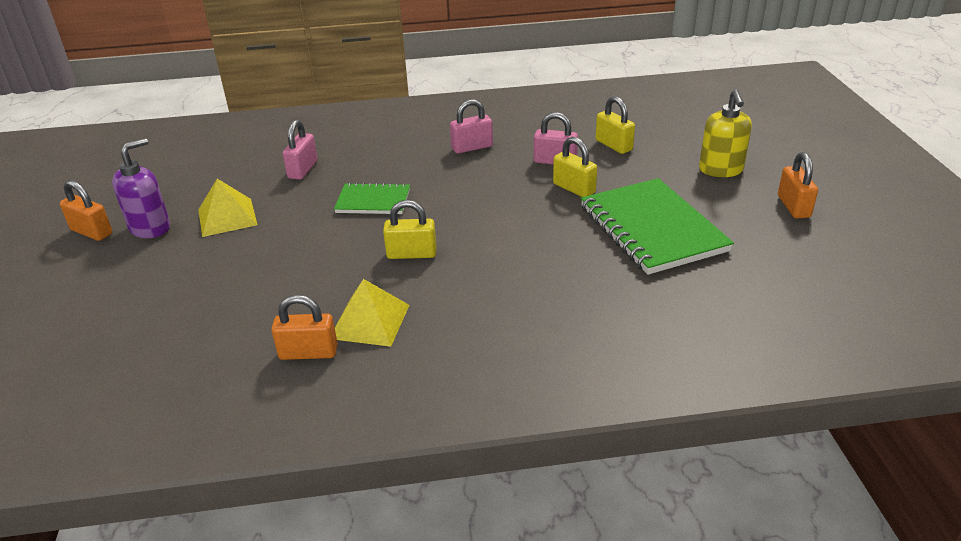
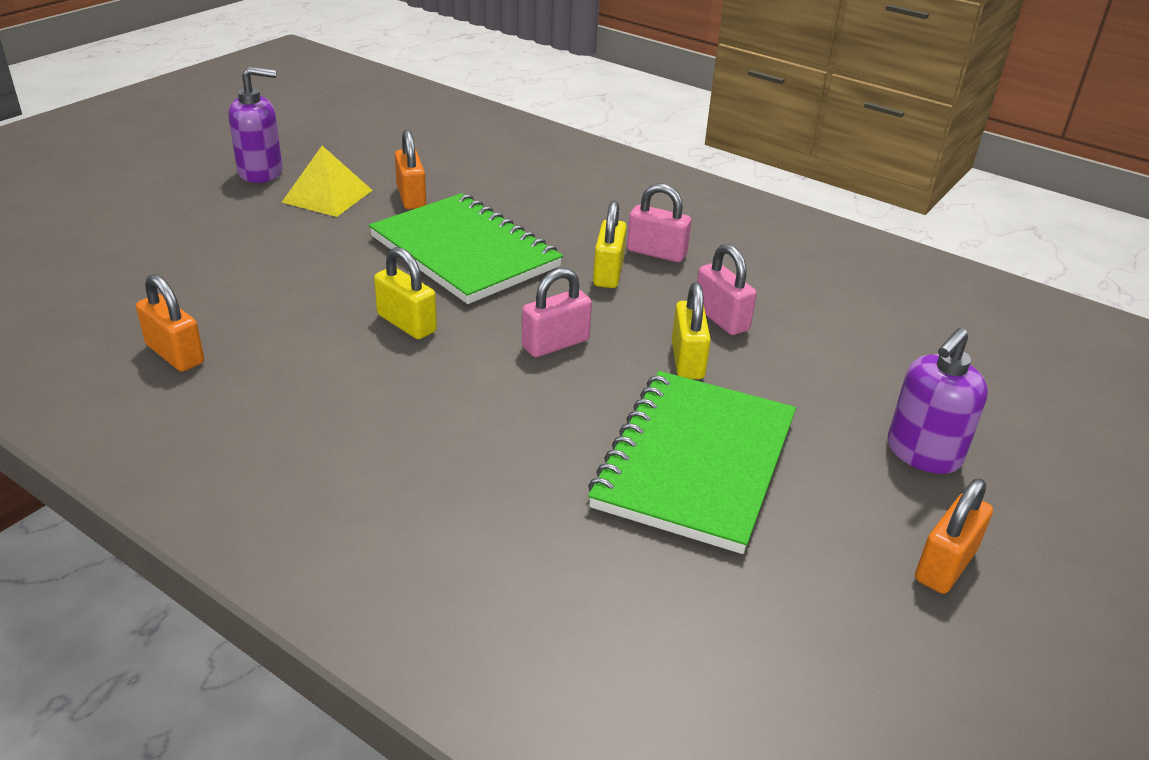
camera: 40 degrees right, 0 degrees up
orange padlock [60,180,112,241] -> orange padlock moved to [395,129,426,209]
pink padlock [283,120,318,180] -> pink padlock moved to [522,268,592,357]
green notebook [334,182,410,214] -> green notebook [369,193,563,304], size x1.82
yellow pyramid [335,279,409,347] -> none
yellow padlock [595,96,635,154] -> yellow padlock moved to [593,201,627,288]
yellow soap dispenser [699,89,752,177] -> purple soap dispenser [888,328,988,474]

